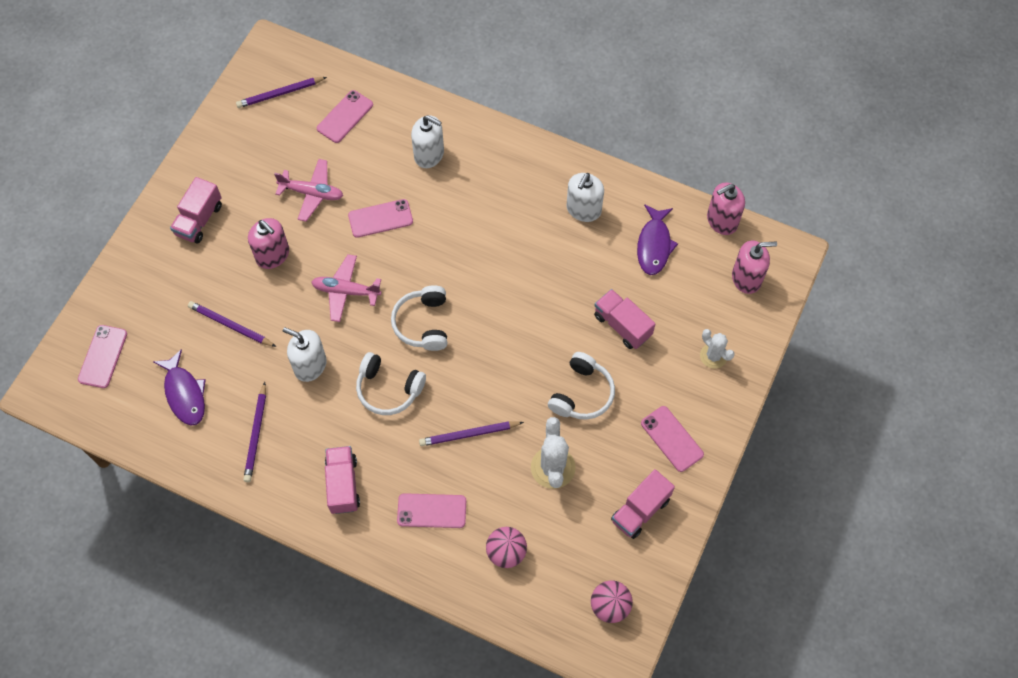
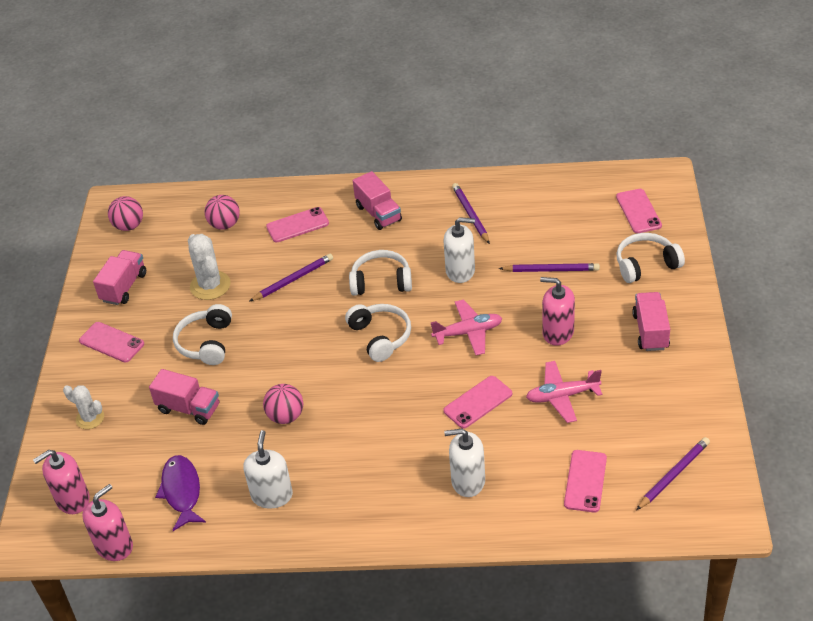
camera: 160 degrees right, 20 degrees down
purple fish [153,349,206,425] -> none
none -> pink ball [263,384,303,424]
none -> white headphones [616,233,685,283]

